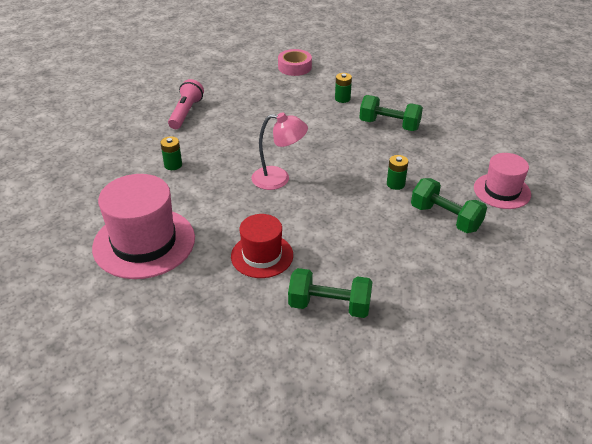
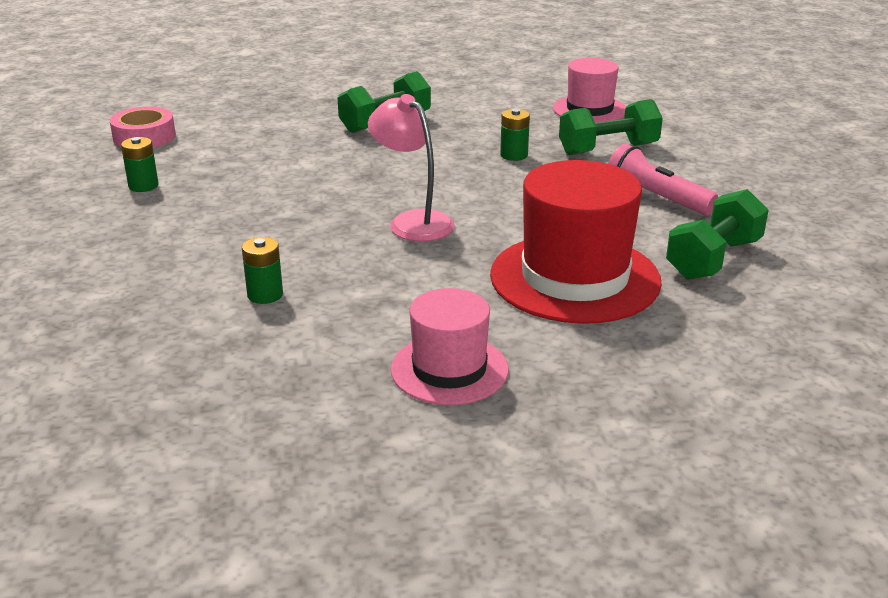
camera: 60 degrees left, 10 degrees down
pink hat [92,174,195,279] -> pink hat [390,288,509,405], size x0.60
pink flashlight [168,79,204,129] -> pink flashlight moved to [608,144,718,215]
red hat [231,214,293,278] -> red hat [490,160,662,324], size x1.65
pink lamp [252,112,308,190] -> pink lamp turned 75 degrees counterclockwise [368,94,455,242]
green battery [335,73,352,103] -> green battery moved to [121,137,159,192]

